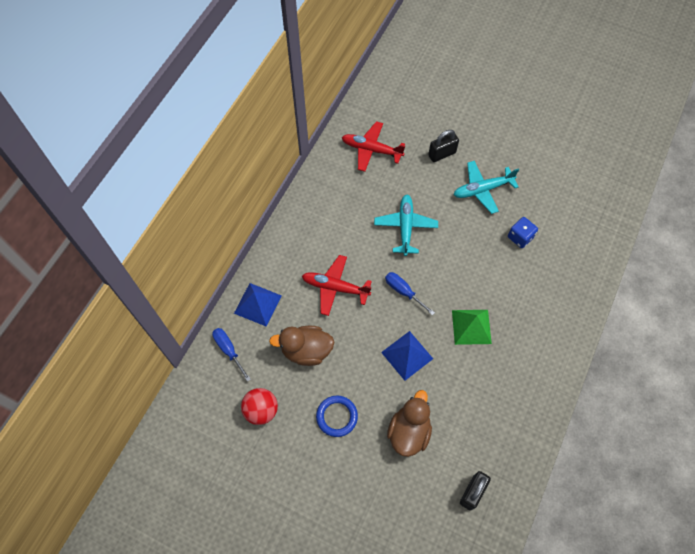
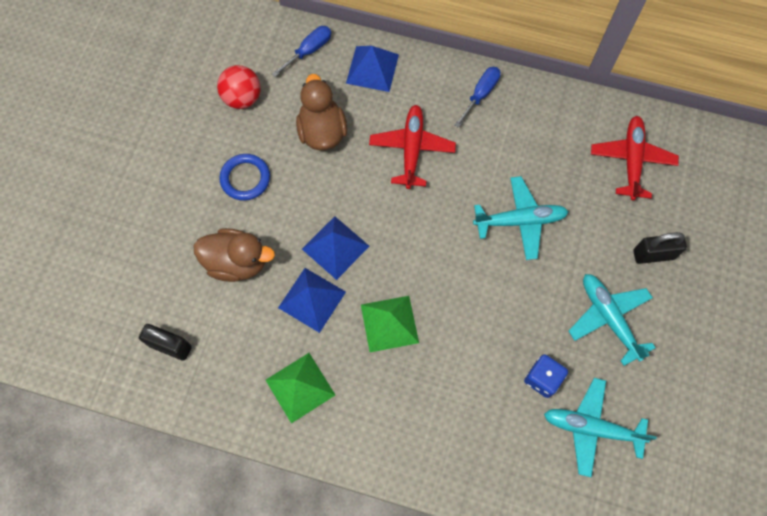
camera: 80 degrees right, 5 degrees up
blue screwdriver [385,272,435,315] -> blue screwdriver moved to [455,67,501,128]
black padlock [428,130,459,162] -> black padlock turned 60 degrees counterclockwise [633,232,687,264]
none -> green pyramid [266,353,335,423]
none -> blue pyramid [278,268,346,333]
none -> turquoise plane [544,378,657,477]

